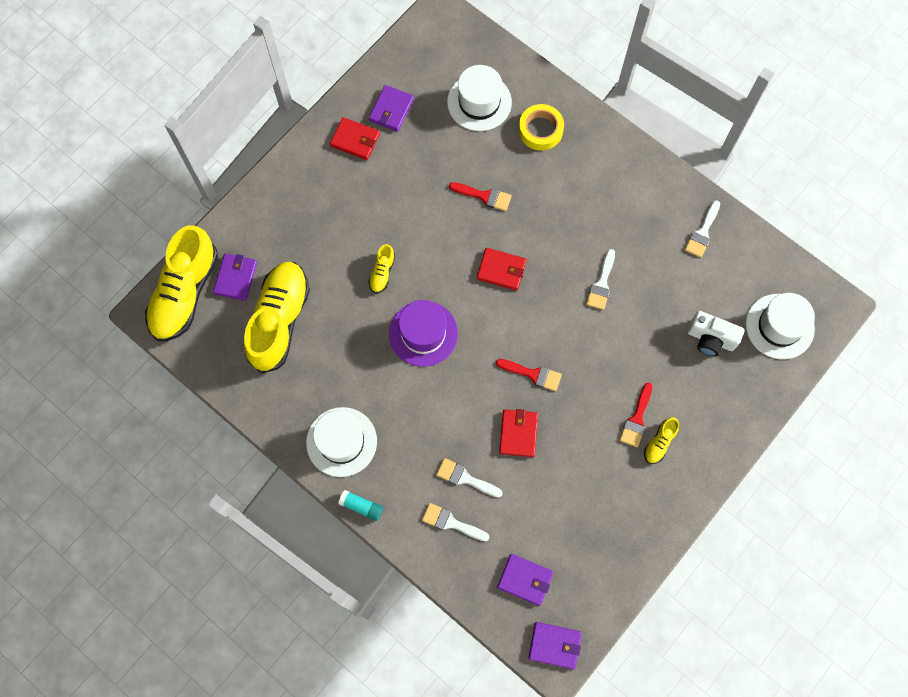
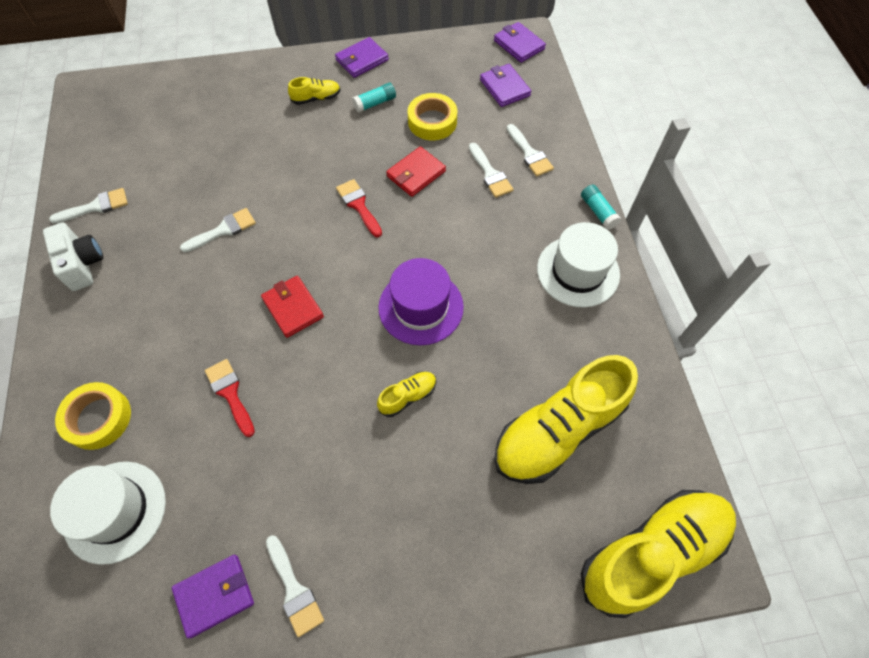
camera: 140 degrees left, 10 degrees down
purple wallet [213,254,257,301] -> purple wallet moved to [335,37,389,78]
red wallet [330,117,380,160] -> white brush [266,535,324,637]
red brush [620,382,652,447] -> none
white camera [687,311,745,357] -> white camera moved to [43,223,103,291]
white hat [746,293,815,359] -> none
none -> turquoise glue stick [352,83,396,113]
none -> yellow tape [408,93,457,140]

